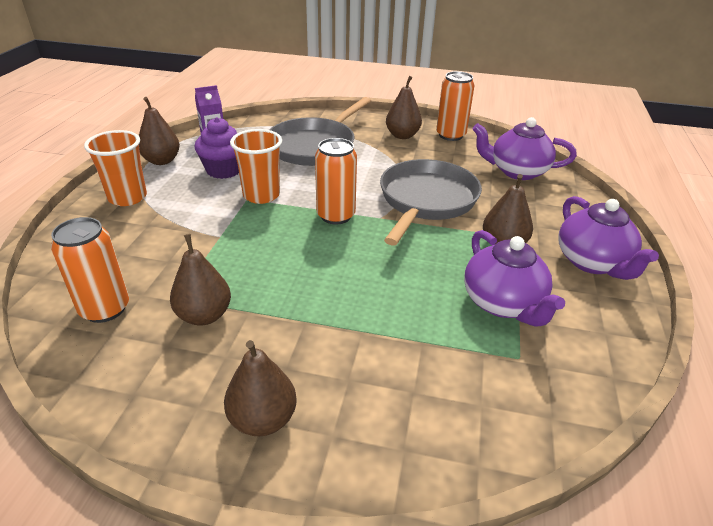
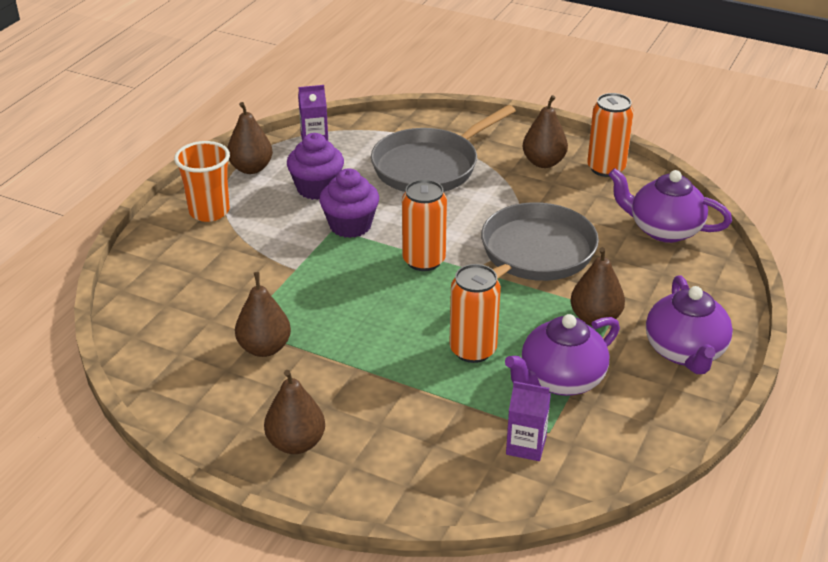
camera: 15 degrees right, 0 degrees up
orange can [51,217,129,323] -> orange can moved to [449,264,501,363]
orange cup [230,129,282,204] -> purple cupcake [319,169,379,238]
purple teapot [464,230,565,327] -> purple teapot turned 60 degrees clockwise [505,314,620,396]
none -> purple carton [506,381,551,461]

